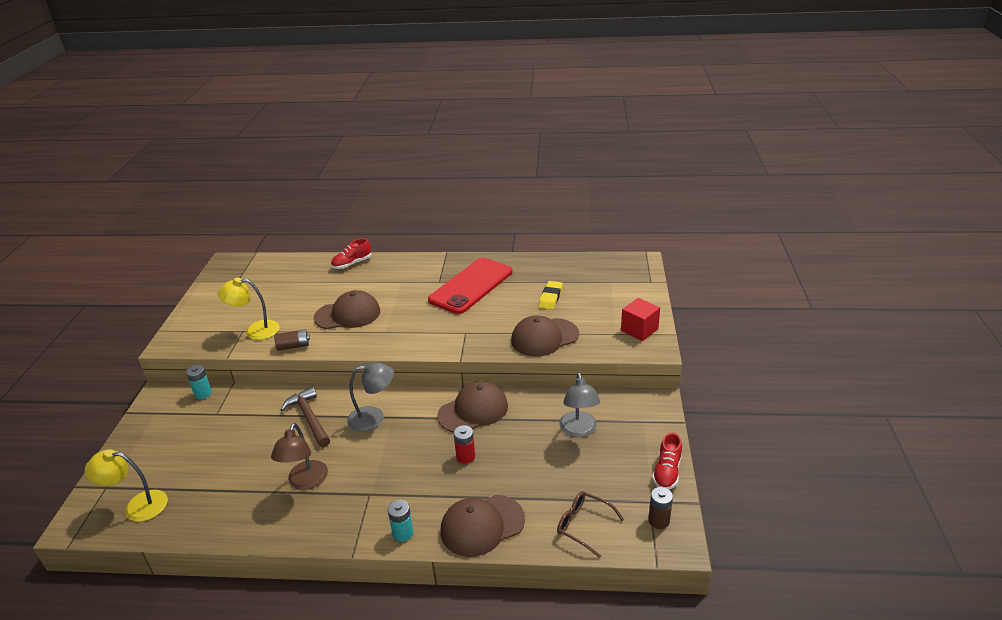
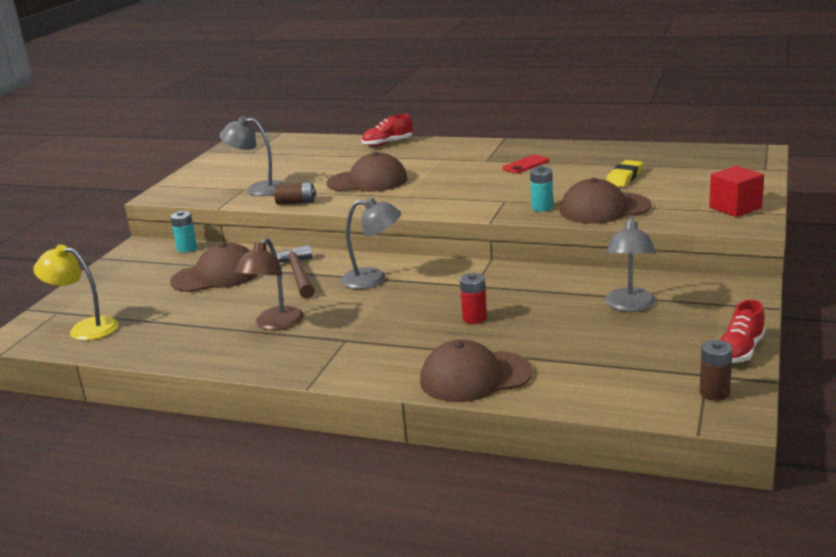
camera: 15 degrees right, 10 degrees down
yellow lamp [218,278,280,340] -> grey lamp [219,116,284,196]
turquoise battery [388,500,414,542] -> turquoise battery moved to [530,166,553,212]
red phone [428,258,512,314] -> red phone [502,155,549,173], size x0.41
brown cap [437,381,508,433] -> brown cap moved to [170,243,257,292]
brown glasses [557,491,624,558] -> none

